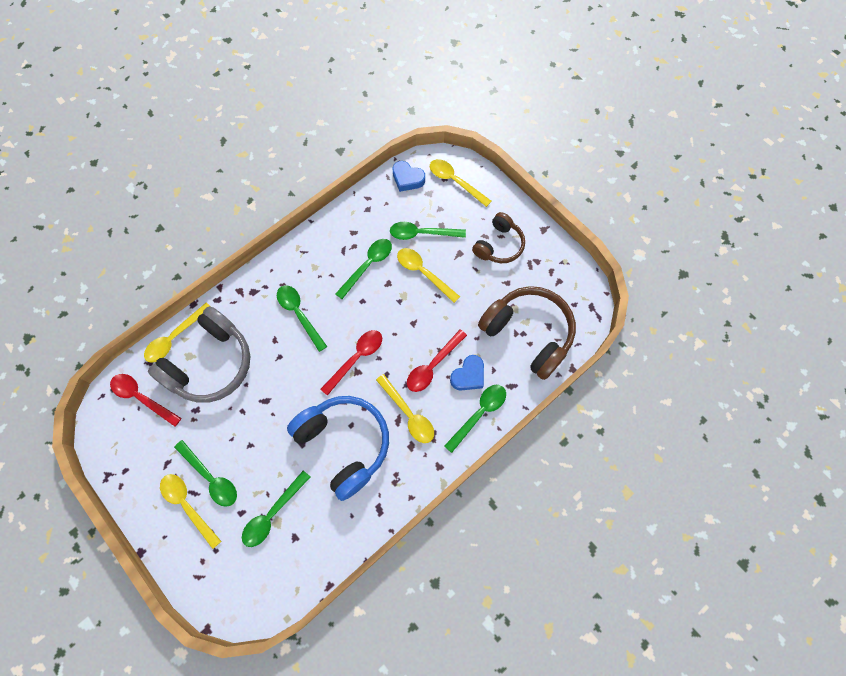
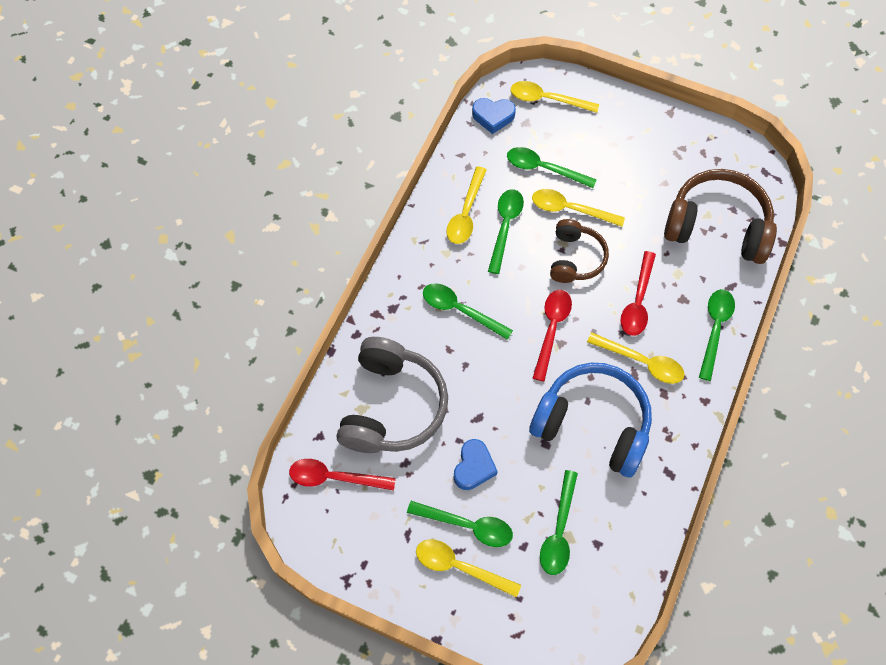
camera: 25 degrees left, 5 degrees down
yellow spoon [144,302,211,363] -> yellow spoon moved to [446,166,487,244]
green spoon [390,222,466,240] -> green spoon turned 45 degrees clockwise [507,147,597,188]
blue heart [450,355,484,390] -> blue heart moved to [454,439,498,490]
brown headphones [472,212,525,263] -> brown headphones moved to [550,219,609,283]

